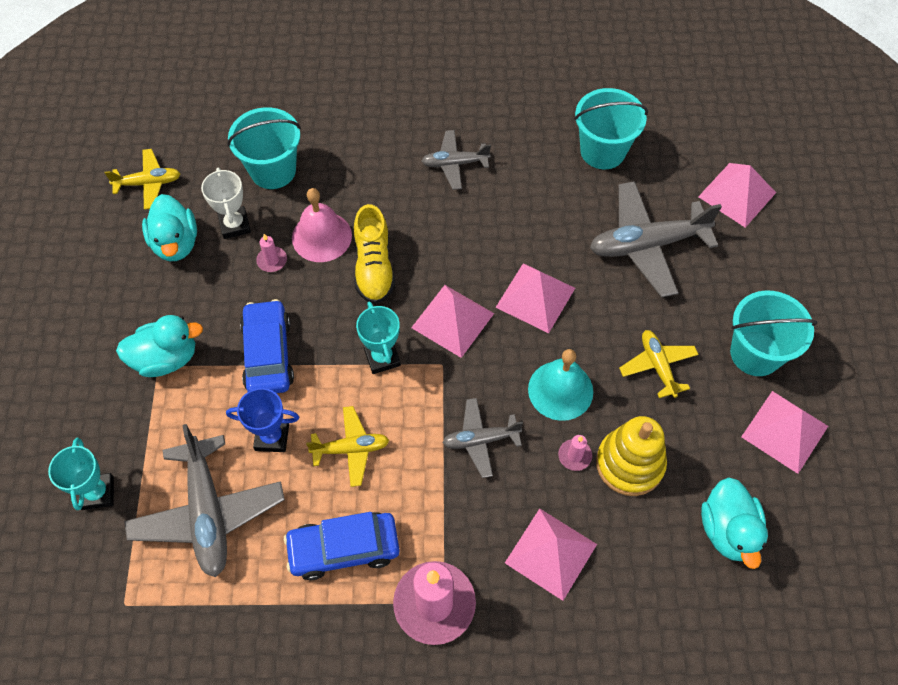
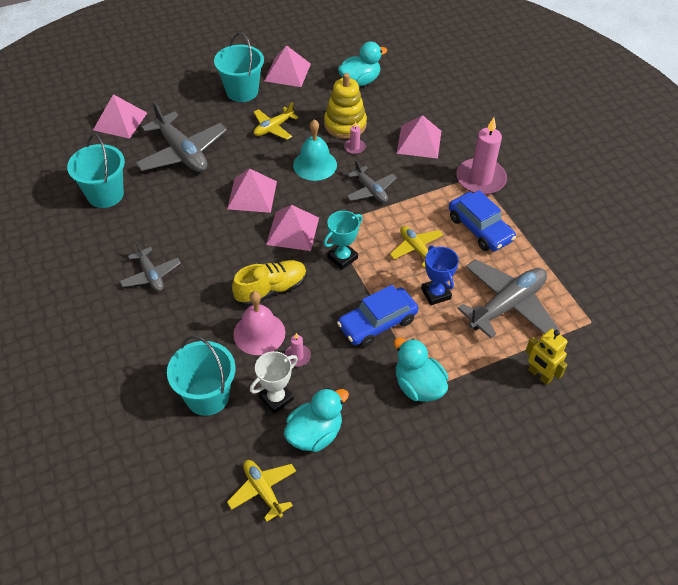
camera: 115 degrees left, 10 degrees down
turquoise trophy [48,438,114,510] -> yellow robot [525,329,568,385]

